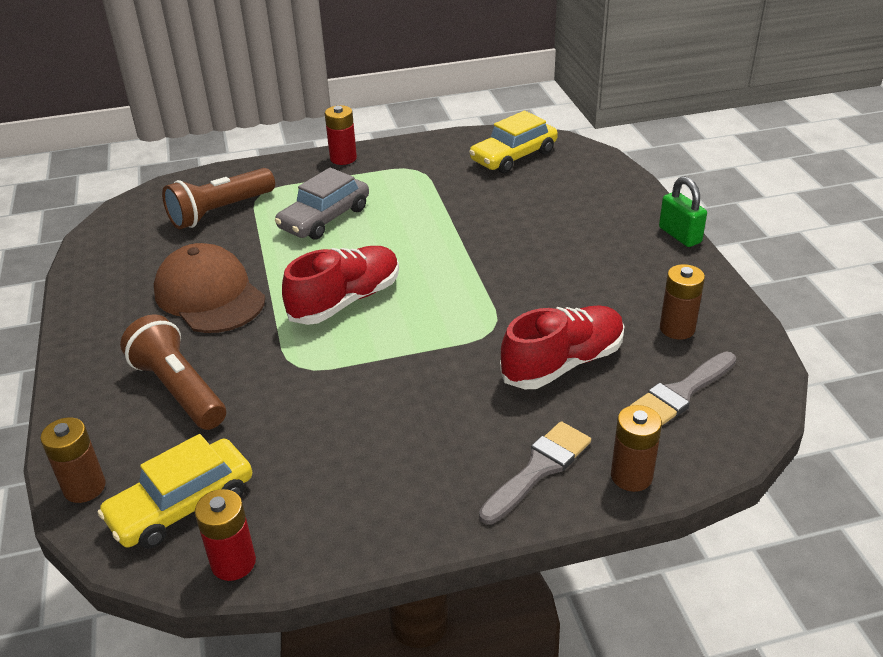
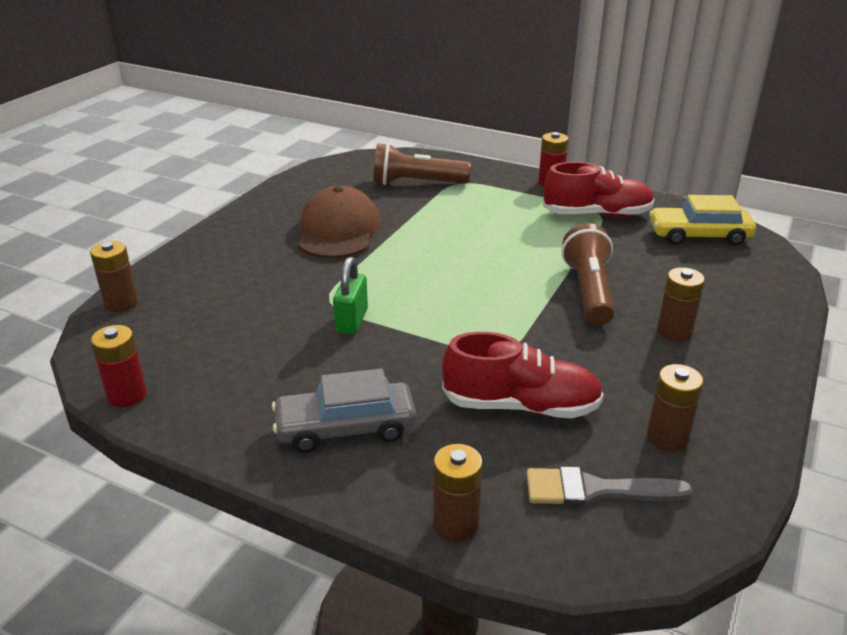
camera: 40 degrees right, 5 degrees down
yellow car [98,434,252,549] -> none
brown flashlight [120,314,226,430] -> brown flashlight moved to [562,223,615,326]
grey car [275,168,369,240] -> grey car moved to [272,368,416,453]
red shoe [282,246,399,325] -> red shoe moved to [543,162,655,217]
grey brush [479,421,591,524] -> none
green padlock [659,176,707,247] -> green padlock moved to [333,257,368,335]
none -> brown battery [657,267,705,342]

